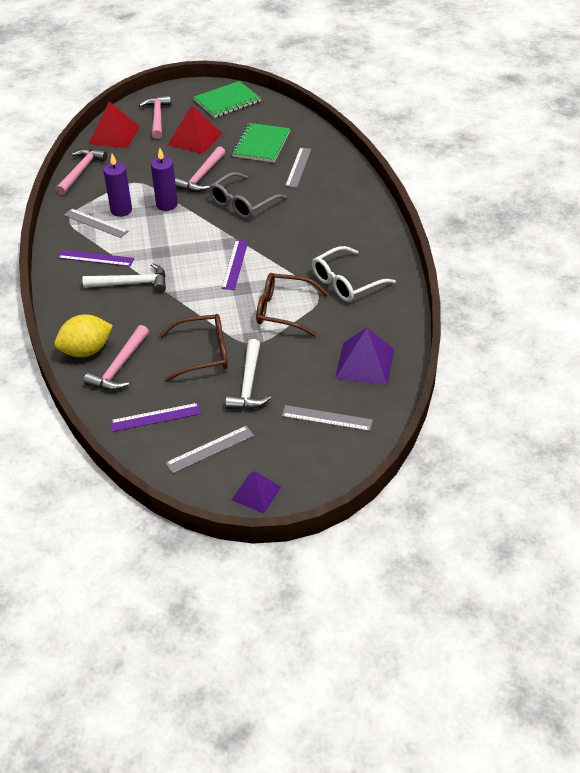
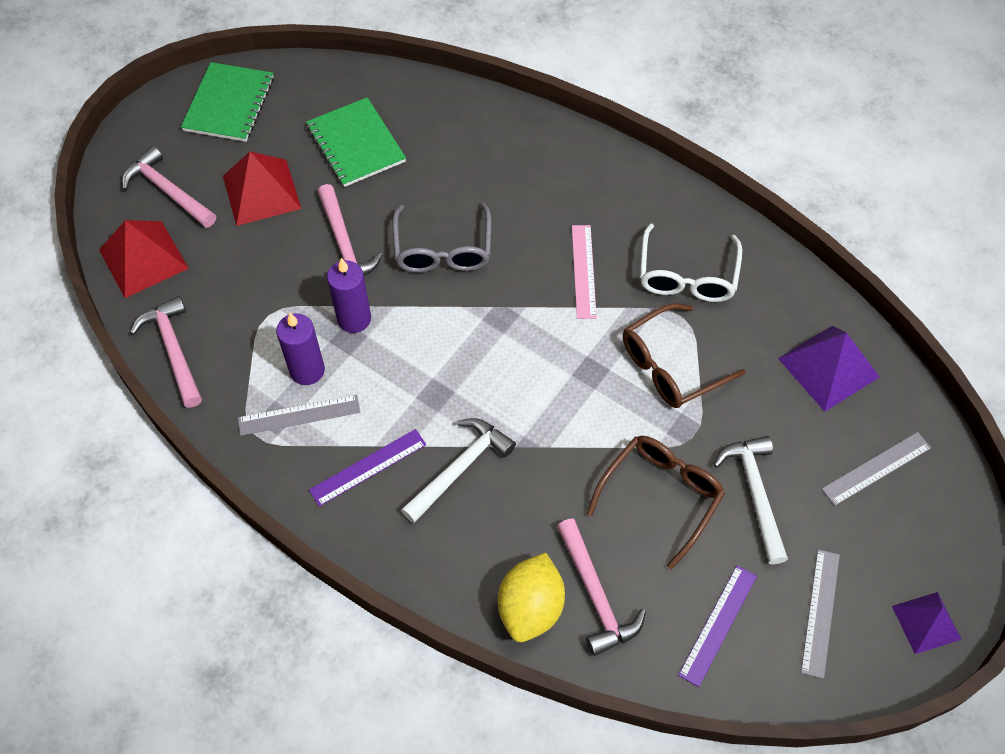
camera: 45 degrees left, 15 degrees up
purple ruler [221,240,248,290] -> none
white hammer [225,339,271,409] -> white hammer turned 150 degrees counterclockwise [713,436,788,565]
grey ruler [285,147,311,188] -> none
none -> pink ruler [572,225,597,319]

